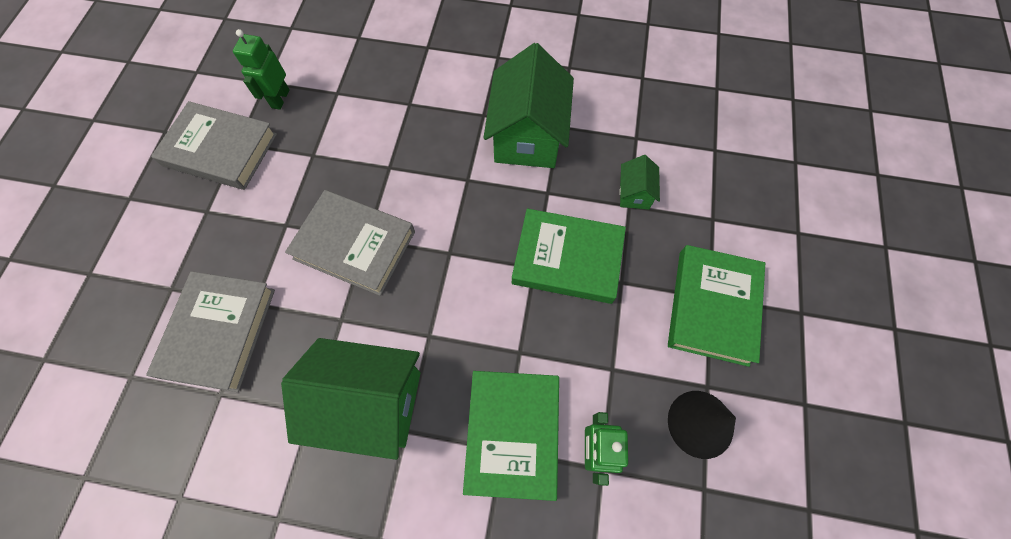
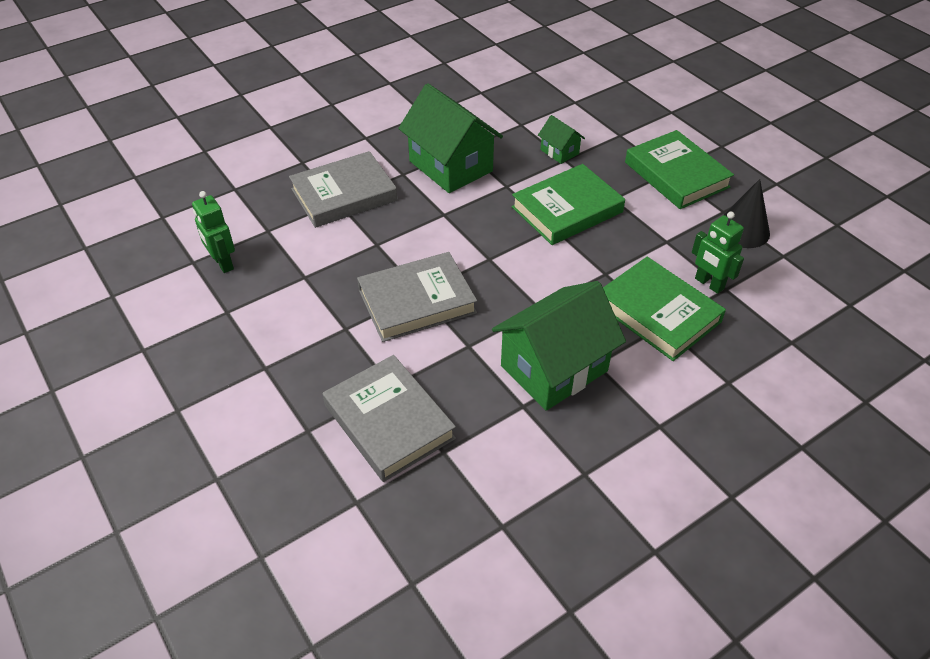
camera: 45 degrees left, 20 degrees down
grey book [151,101,277,190] -> grey book moved to [289,151,397,228]

